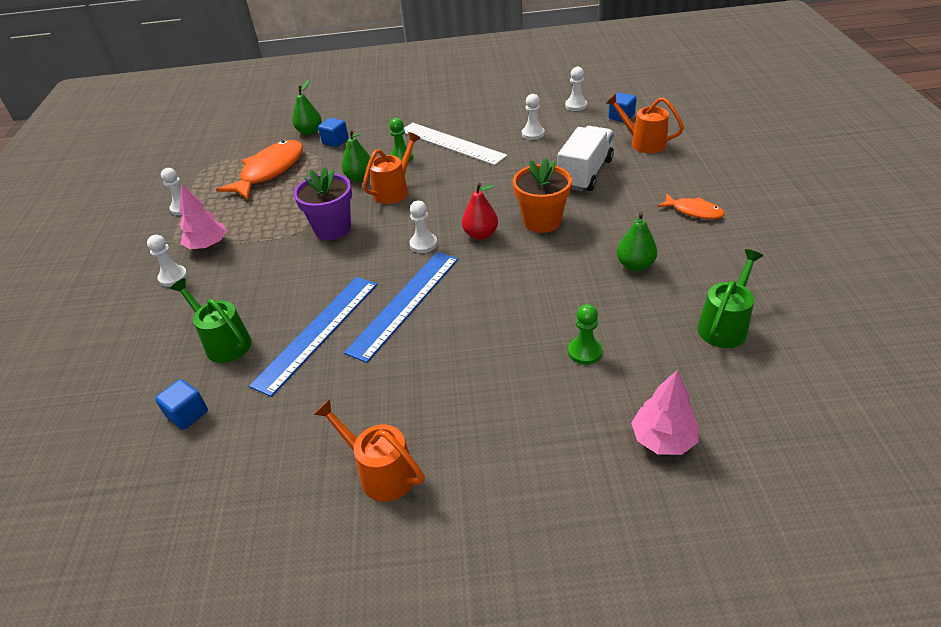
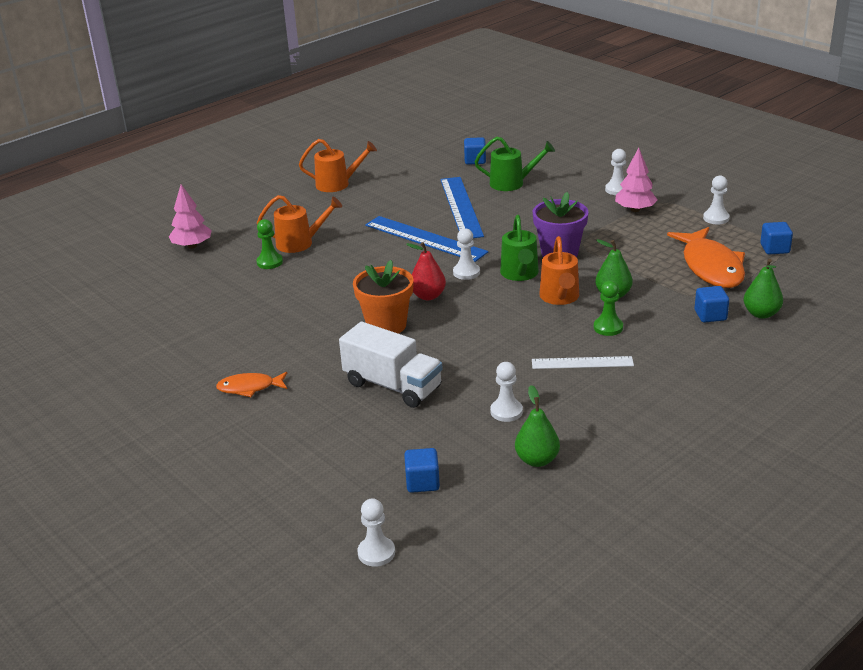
camera: 140 degrees right, 10 degrees down
blue ruler [344,252,459,363] -> blue ruler turned 45 degrees counterclockwise [365,216,488,262]
white ruler [404,123,508,165] -> white ruler [532,356,634,369], size x0.60
white truck [557,126,614,191] -> white truck turned 45 degrees counterclockwise [339,322,443,408]
white pawn [565,67,587,111] -> white pawn moved to [357,498,395,567]
orange watering can [606,94,684,154] -> orange watering can moved to [257,195,342,253]
green pear [617,212,657,271] -> green pear moved to [515,385,560,467]
green watering can [697,249,763,348] -> green watering can moved to [500,215,539,281]
none -> blue cube [760,222,793,254]

